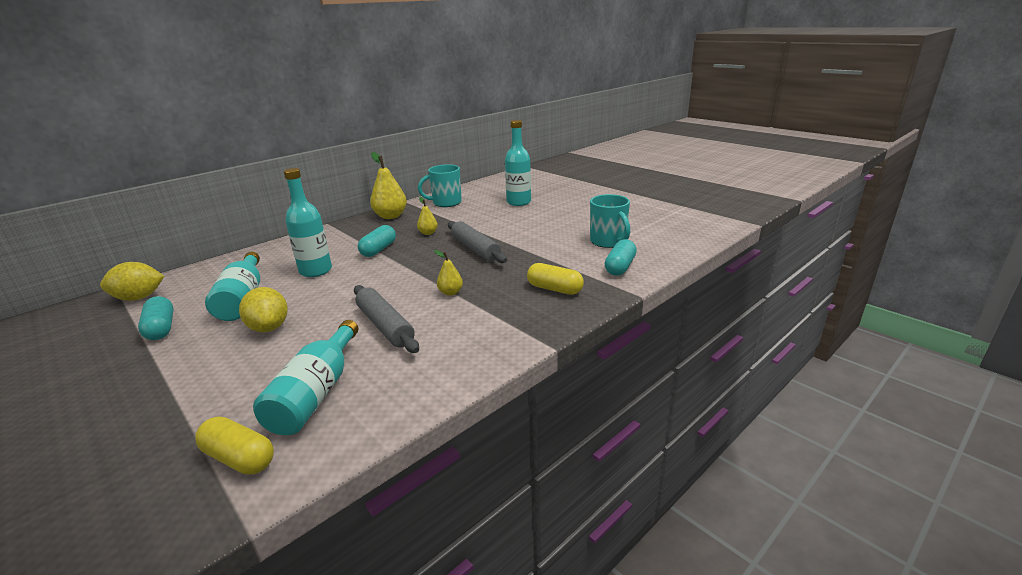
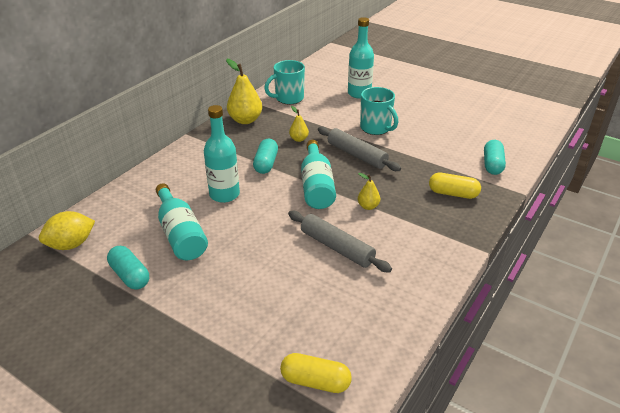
camera: 15 degrees left, 10 degrees up
yellow lemon [239,287,288,332] -> none
turquoise bottle [253,320,358,435] -> turquoise bottle moved to [301,140,336,209]
turquoise mug [590,194,630,248] -> turquoise mug moved to [360,87,398,135]

